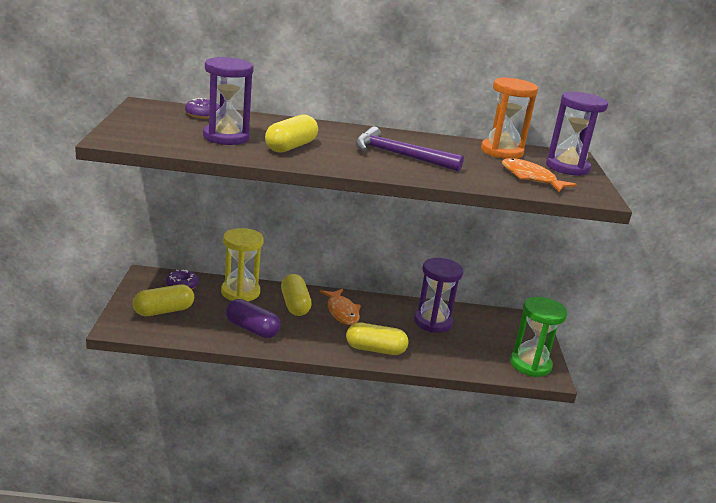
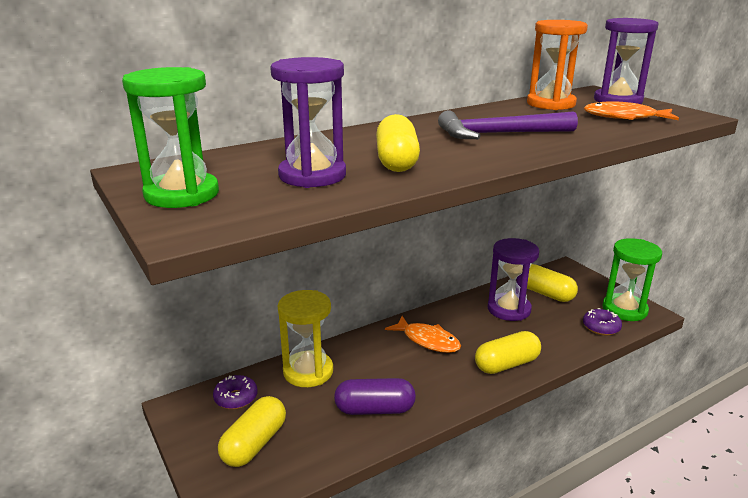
camera: 30 degrees left, 0 degrees up
purple donut [185,98,220,119] -> purple donut moved to [583,308,622,335]
yellow capsule [281,274,312,316] -> yellow capsule moved to [527,264,578,302]
none -> green hourglass [122,67,219,208]

